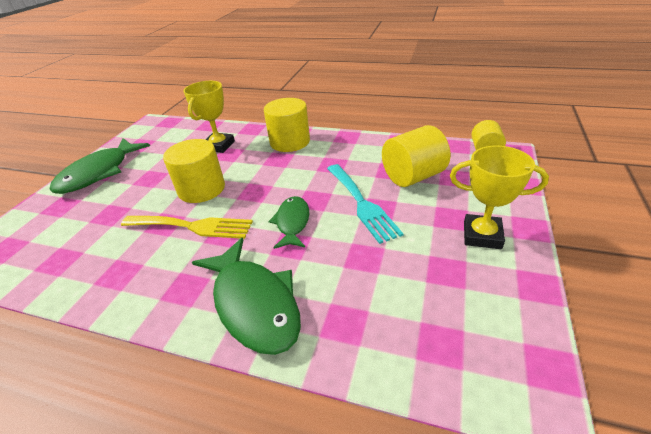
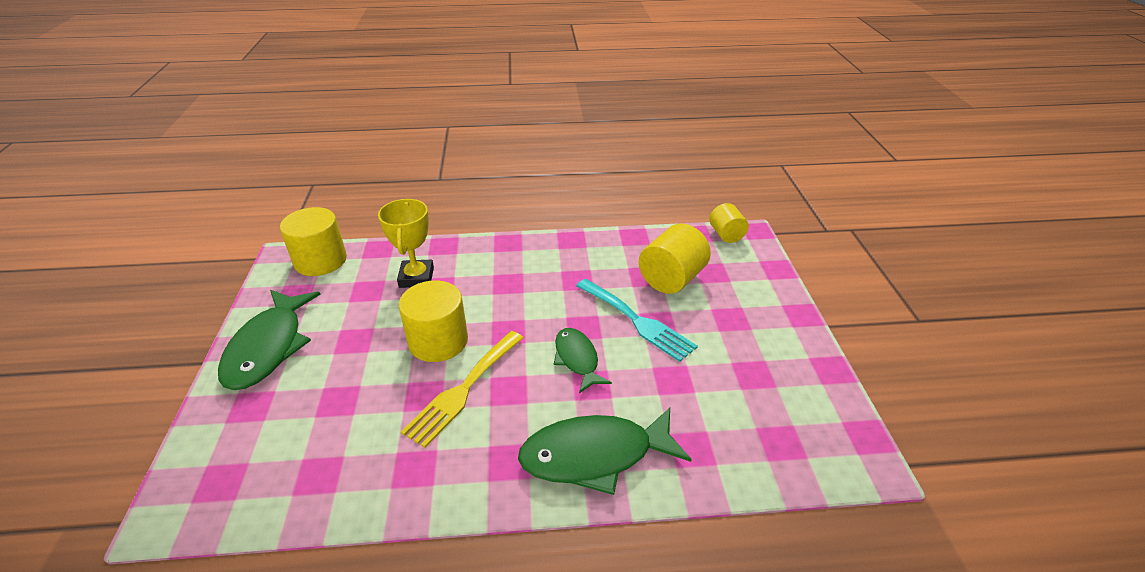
camera: 25 degrees left, 0 degrees up
yellow fork [121,216,253,239] -> yellow fork turned 135 degrees clockwise [401,331,523,448]
green fish [192,238,301,355] -> green fish turned 135 degrees clockwise [518,408,692,495]
yellow cylinder [264,98,310,152] -> yellow cylinder moved to [280,207,347,276]
yellow trophy [450,146,549,249] -> none

